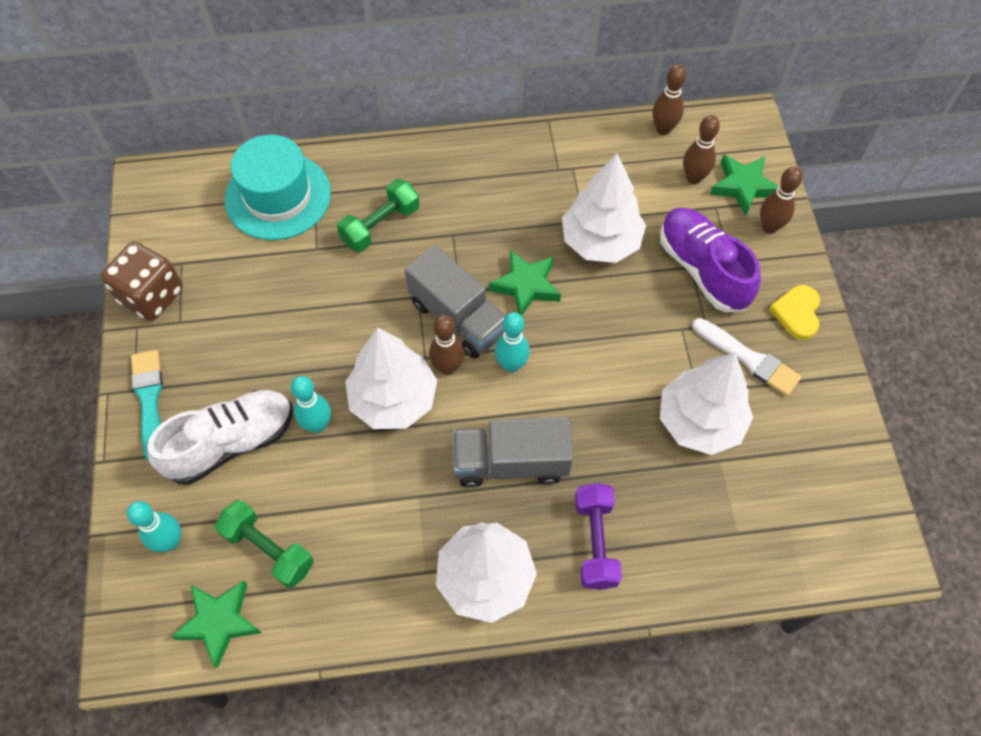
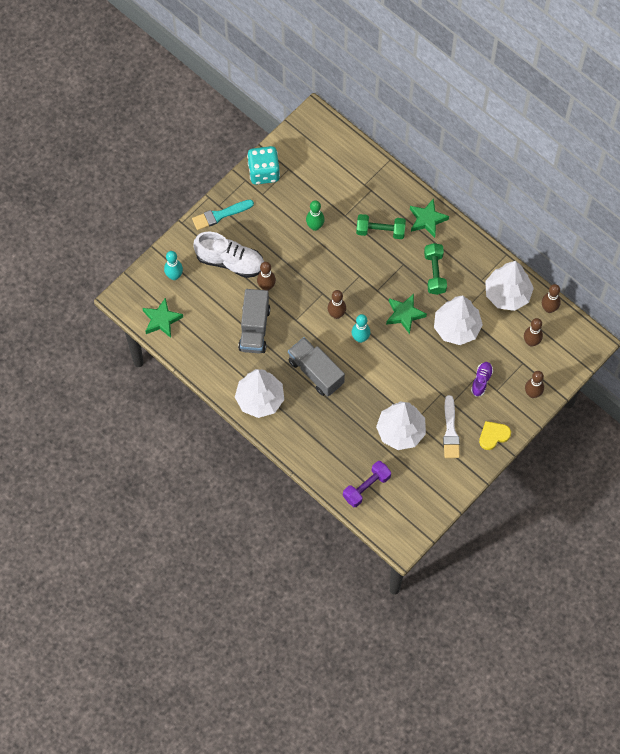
camera: 50 degrees right, 5 degrees up
brown dice [101,242,183,321] -> turquoise dice [247,146,280,185]
turquoise brush [131,350,163,461] -> turquoise brush turned 150 degrees counterclockwise [192,199,254,230]
green dumbbell [215,500,314,588] -> green dumbbell moved to [424,243,447,295]
turquoise hat [225,135,331,240] -> none
turquoise bowling pin [291,376,331,433] -> brown bowling pin [257,262,276,291]
white tree [345,328,437,429] -> white tree moved to [485,261,534,311]
grey truck [405,245,506,358] -> grey truck moved to [238,289,270,354]
purple dumbbell [575,483,622,590] -> purple dumbbell moved to [343,461,391,507]
purple shoe [660,207,761,312] -> purple shoe [471,362,493,397], size x0.51
green star [710,155,779,215] -> green star moved to [410,198,449,238]
none -> green bowling pin [306,200,325,231]

